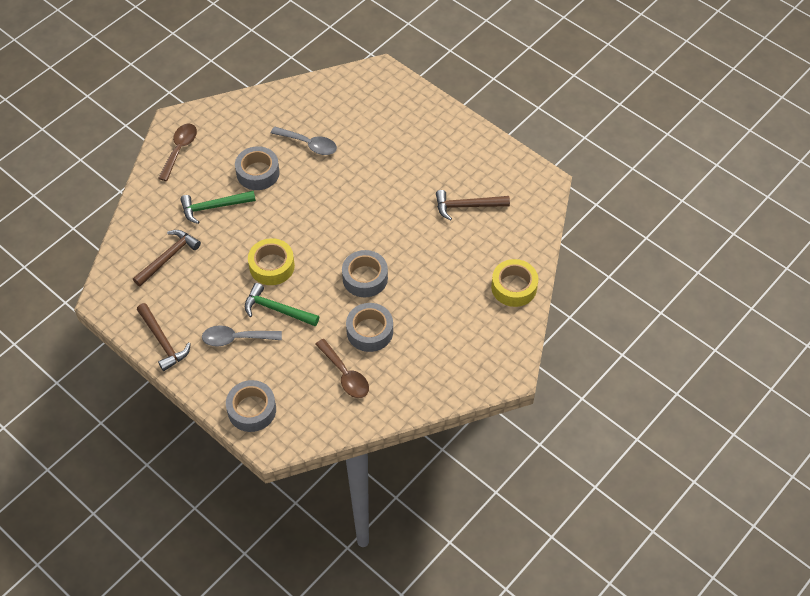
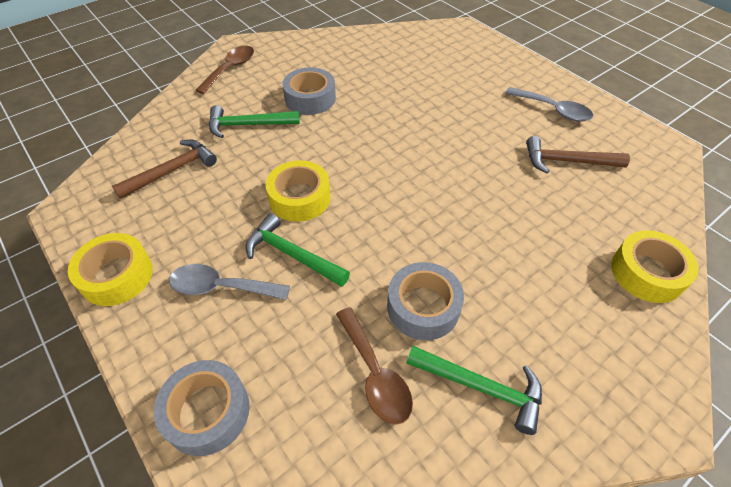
camera: 10 degrees right, 5 degrees down
brown hammer [137,303,191,371] -> yellow tape [68,233,153,306]
grey spoon [271,127,337,155] -> grey spoon moved to [505,87,593,122]
grey tape [342,250,388,297] -> none
none -> green hammer [407,346,542,435]

